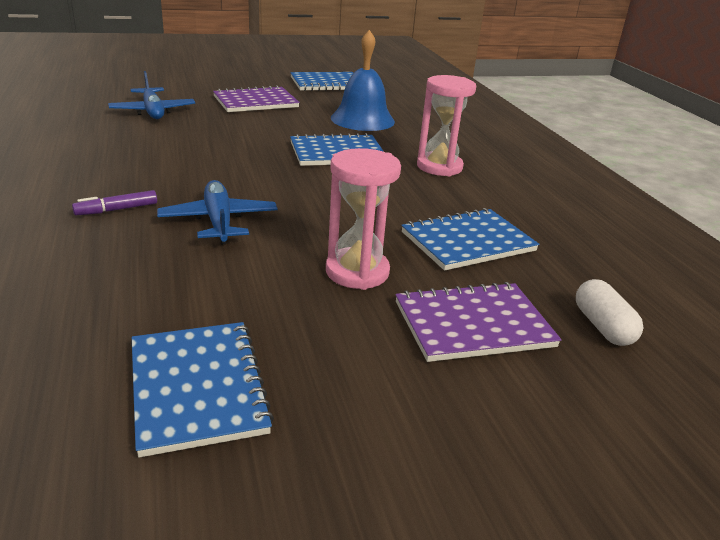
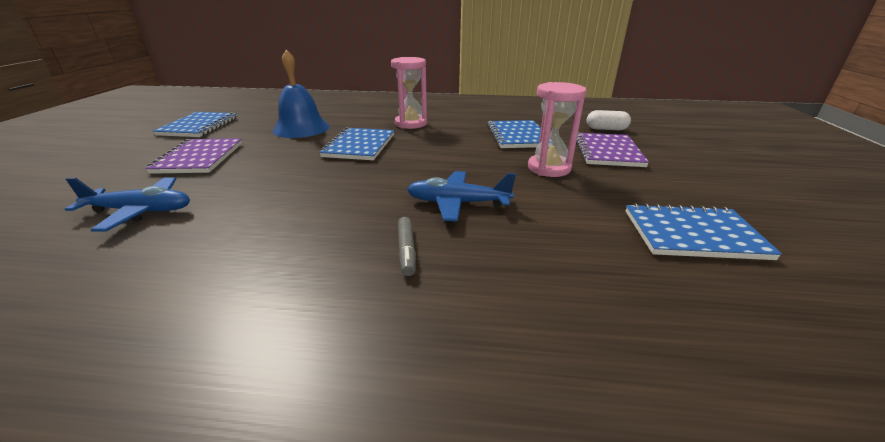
camera: 65 degrees left, 0 degrees up
purple marker [72,190,157,215] -> grey marker [398,217,416,276]

